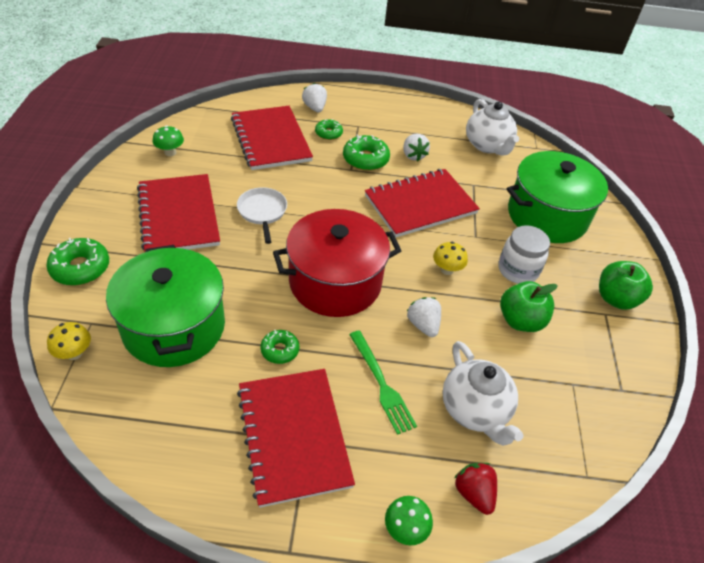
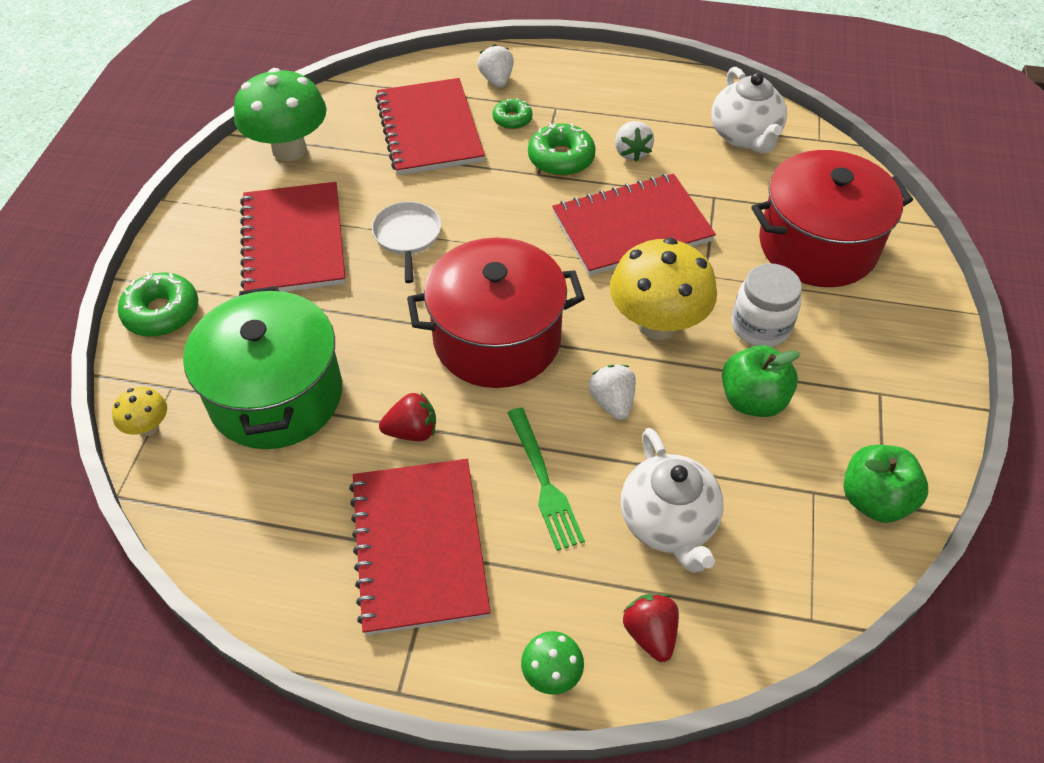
camera: 10 degrees right, 5 degrees up
green mushroom [153,126,184,156] -> green mushroom [234,68,327,161], size x2.13
green donut [261,330,299,364] -> red strawberry [379,393,436,441]
yellow mushroom [433,242,468,275] -> yellow mushroom [610,238,717,340], size x2.13
green pot [507,151,612,243] -> red pot [751,150,913,287]
green apple [599,261,653,310] -> green apple moved to [843,445,928,523]

